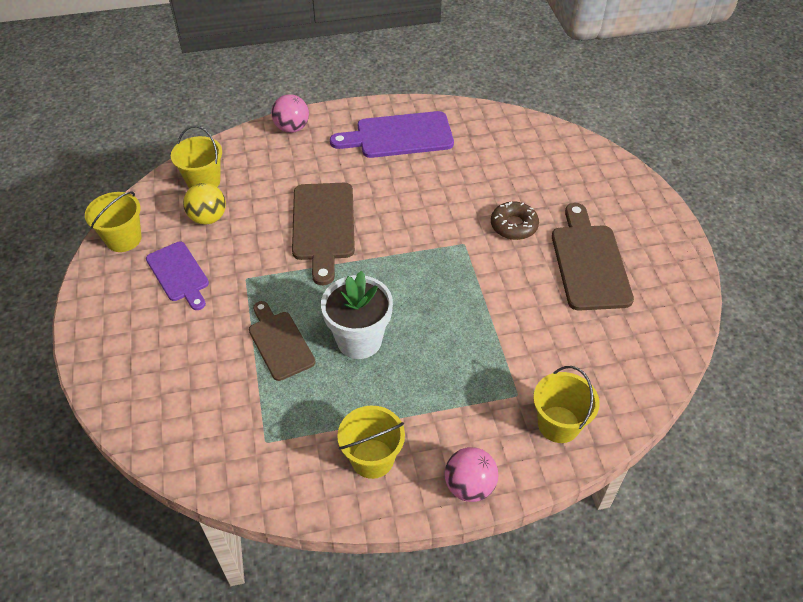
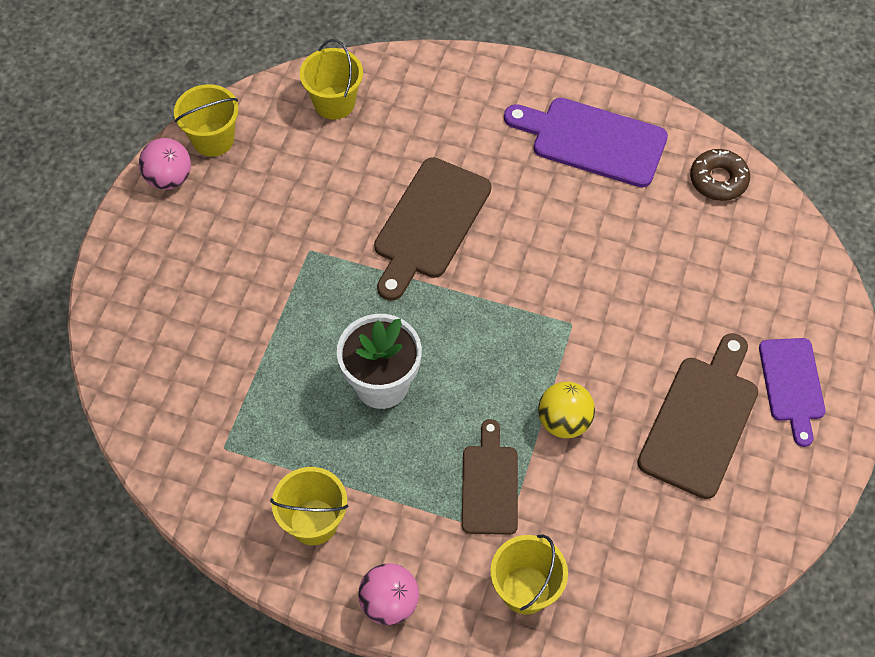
camera: 30 degrees right, 10 degrees up
purple cutting board [146,242,209,310] -> purple cutting board moved to [759,338,825,447]
yellow ball [183,183,226,225] -> yellow ball moved to [538,381,595,438]
brown cutting board [249,301,316,381] -> brown cutting board moved to [462,419,518,535]
pink ball [271,94,309,133] -> pink ball moved to [139,138,191,190]
brown donut [491,201,539,240] -> brown donut moved to [690,149,750,201]

